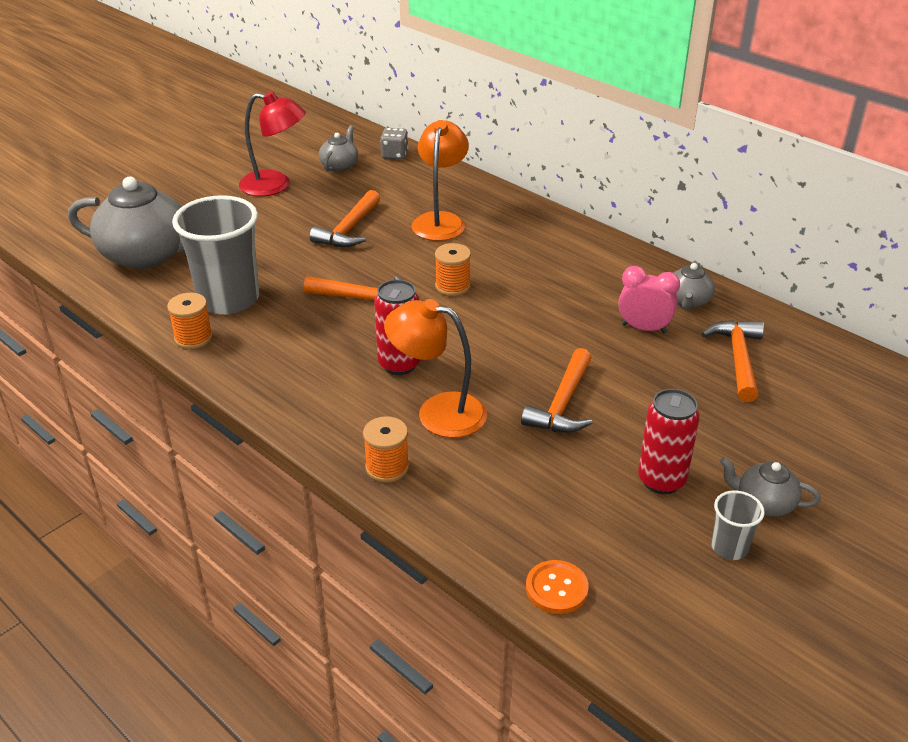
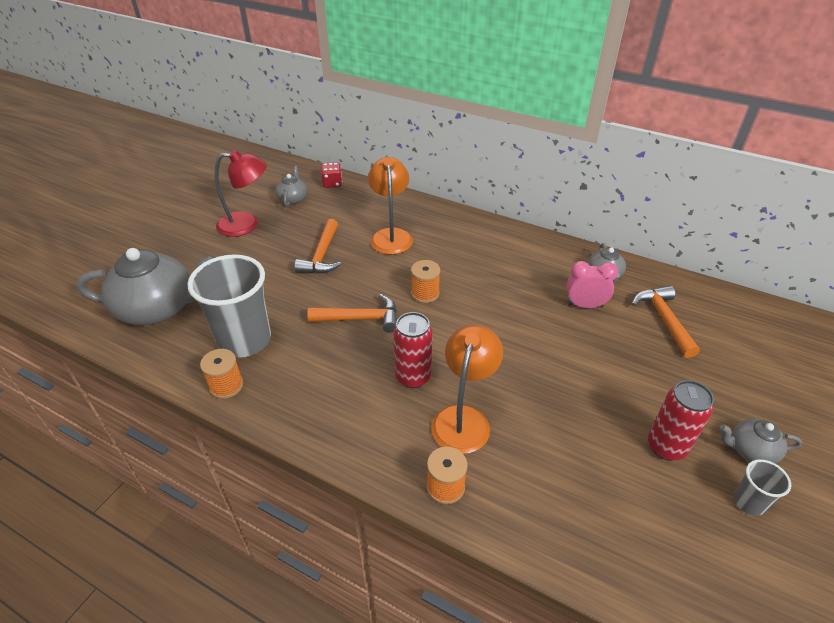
camera: 15 degrees left, 5 degrees up
grey dice [380,128,408,159] -> red dice [321,162,342,188]
orange lamp [384,299,487,438] -> orange lamp turned 105 degrees clockwise [431,325,503,454]
orange hammer [521,348,592,433] -> none
orange button [526,560,589,614] -> none

